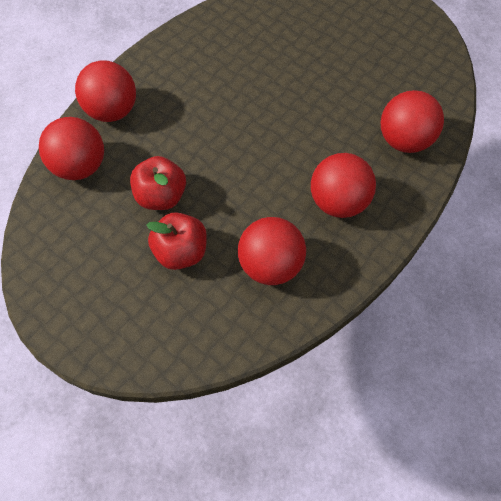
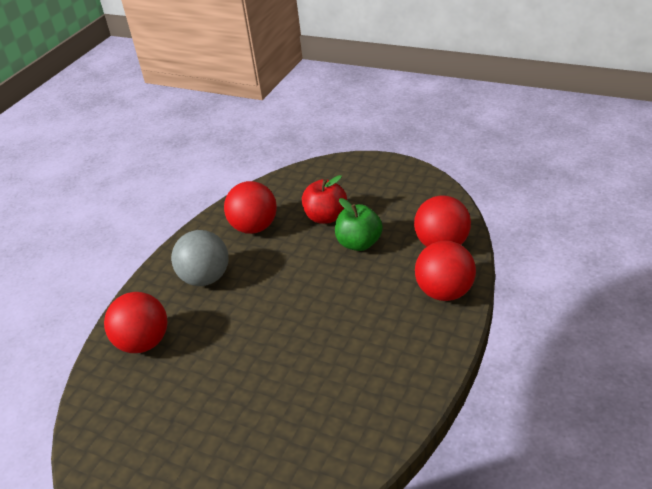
camera: 170 degrees right, 25 degrees down
red apple [130,156,186,210] -> green apple [335,198,383,251]
red ball [311,153,376,218] -> grey ball [171,230,228,286]

